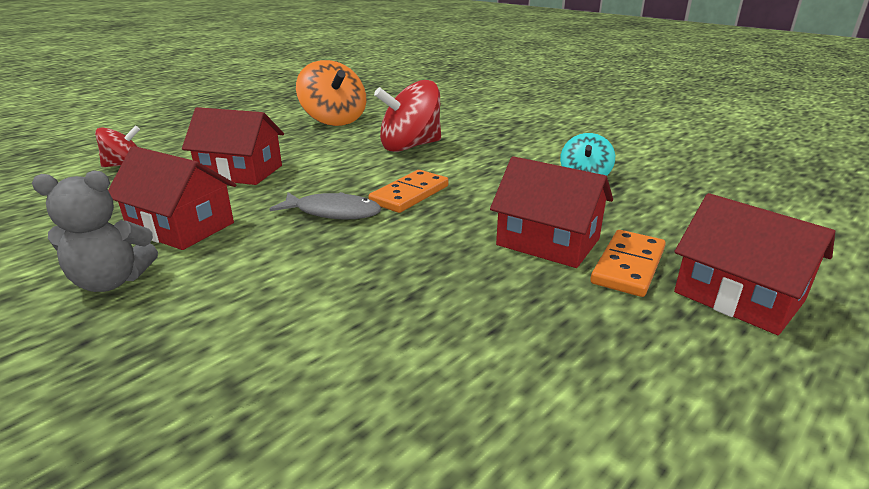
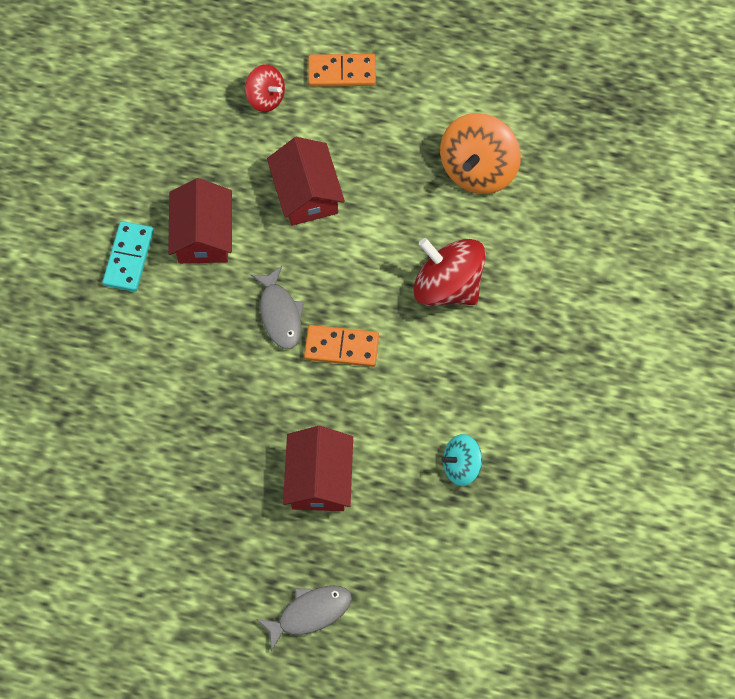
camera: 60 degrees right, 40 degrees up
grey teddy bear [32,171,158,292] -> turquoise domino [102,221,154,292]
orange domino [590,230,666,297] -> orange domino moved to [308,54,376,87]
red house [674,193,835,335] -> grey fish [256,586,352,651]

